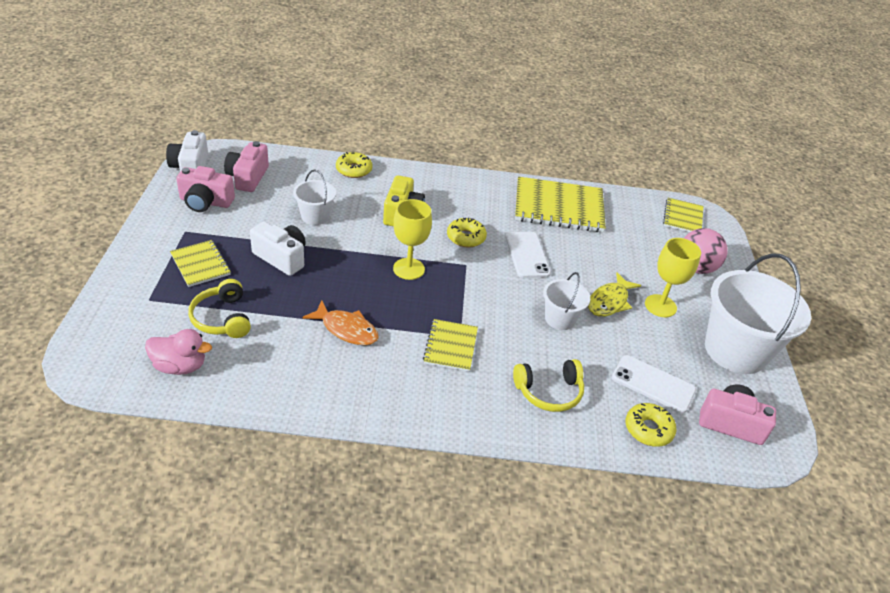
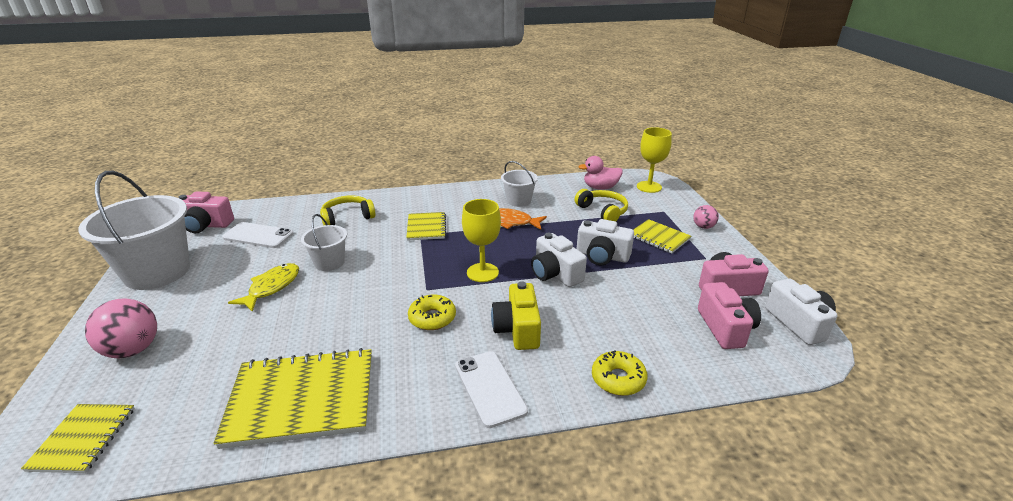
camera: 170 degrees right, 10 degrees down
white bucket [293,170,336,225] -> white bucket moved to [501,161,538,207]
white phone [506,232,551,278] -> white phone moved to [455,351,528,428]
yellow donut [626,403,677,447] -> none
yellow goblet [645,238,701,317] -> yellow goblet moved to [637,127,672,193]
none -> white camera [531,233,587,287]
none -> pink ball [693,205,719,229]

